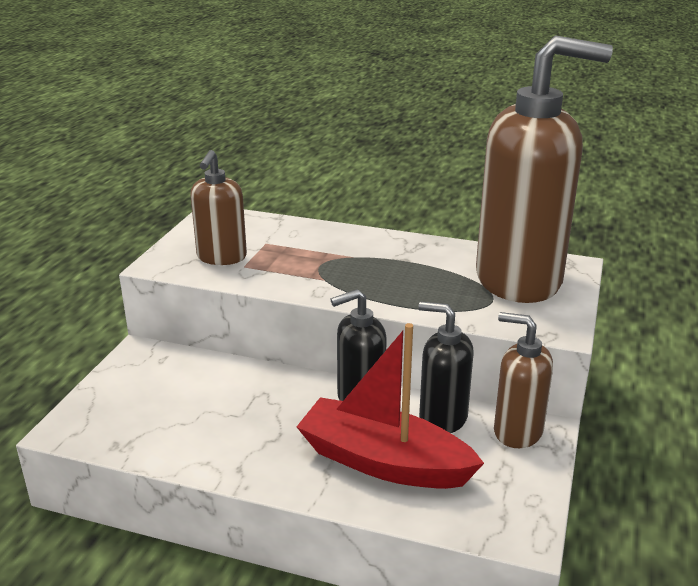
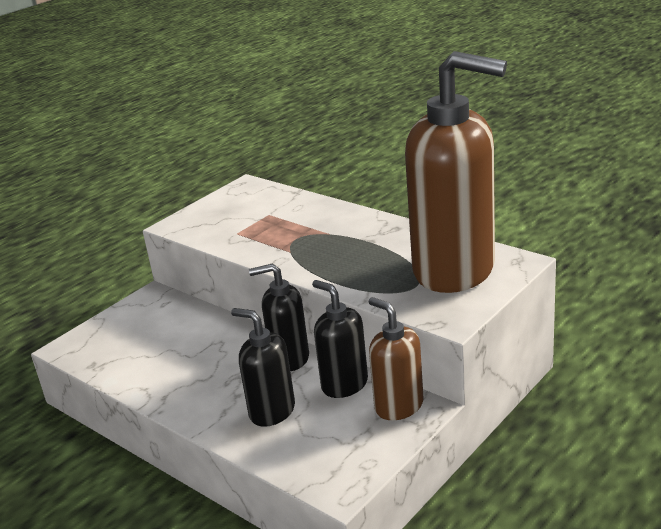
camera: 25 degrees right, 0 degrees up
brown soap dispenser [190,150,247,265] -> none
red boat [297,323,484,489] -> black soap dispenser [231,308,295,427]

